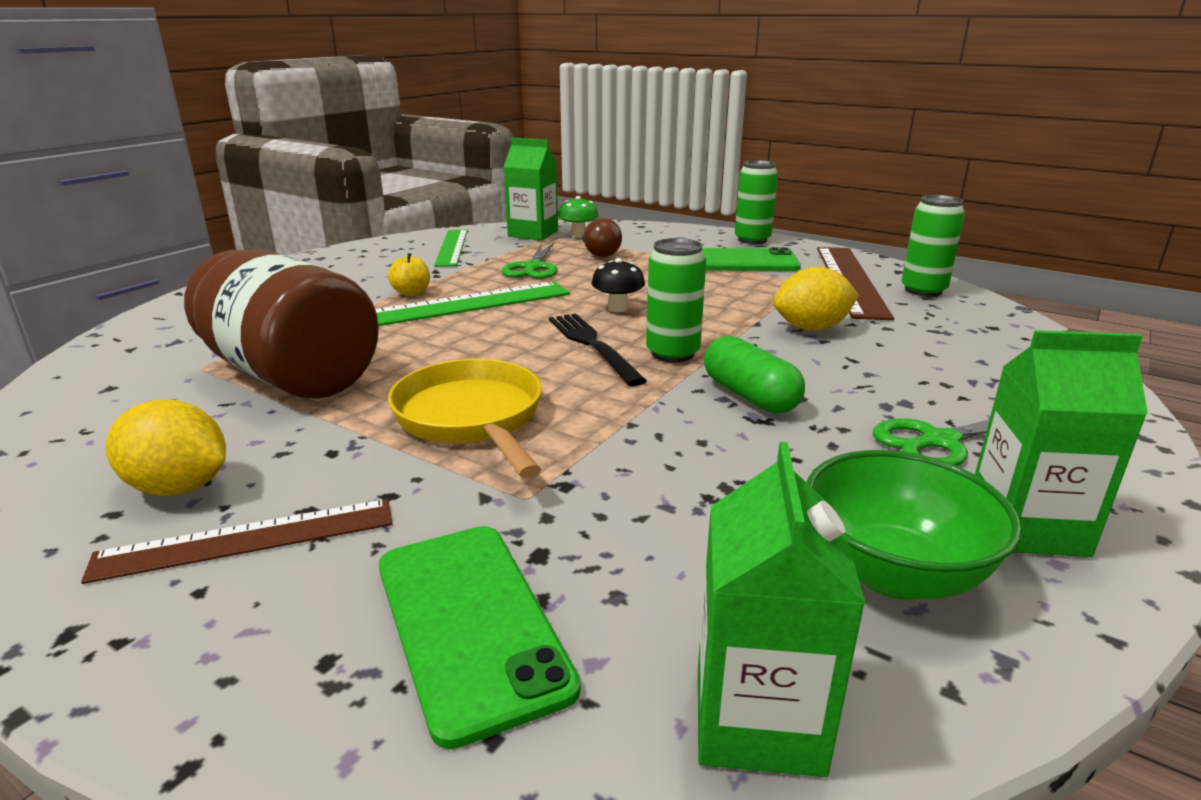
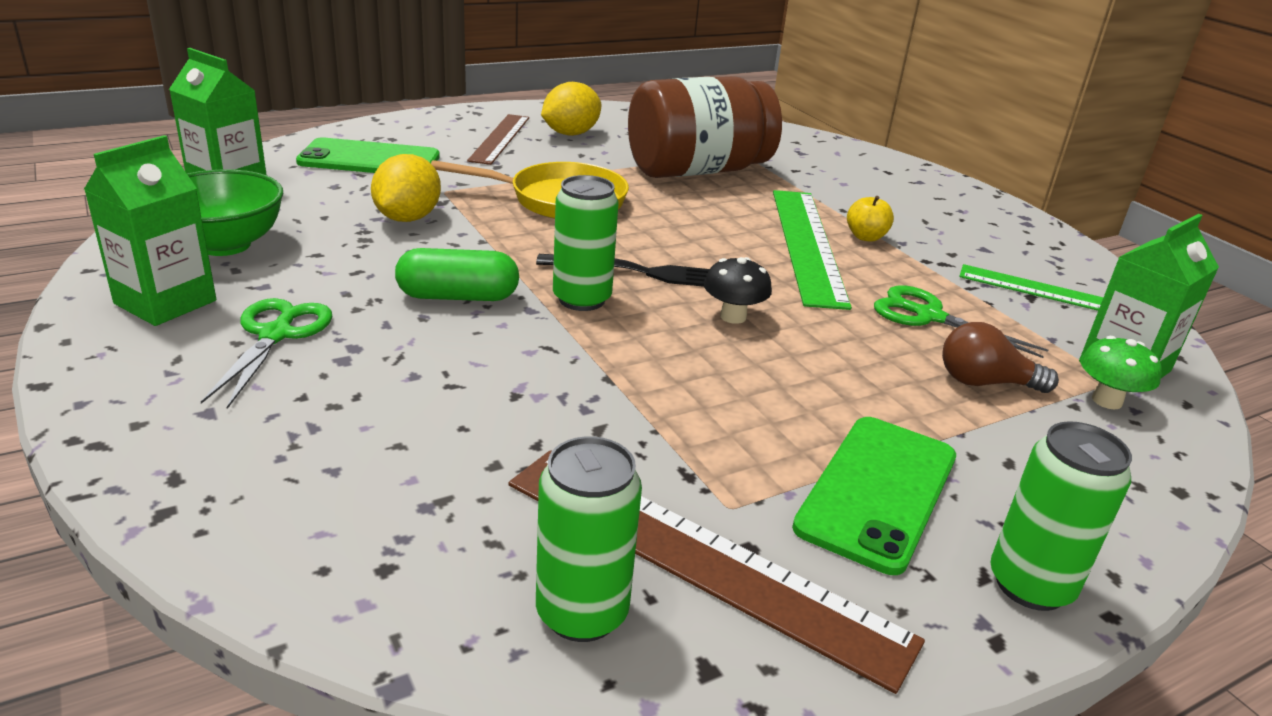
camera: 115 degrees right, 5 degrees up
yellow lemon [773,267,859,331] -> yellow lemon moved to [371,154,441,222]

